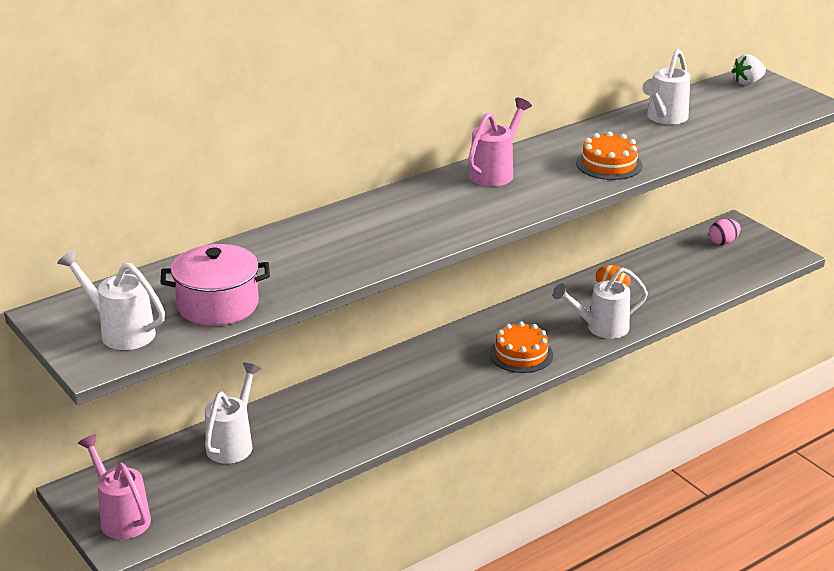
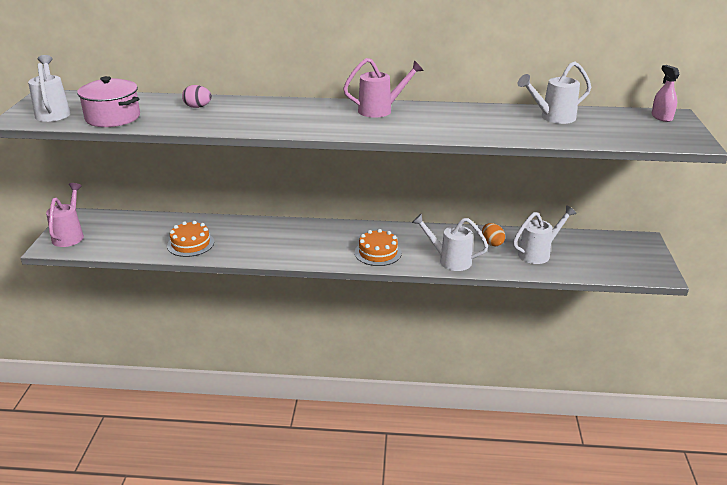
camera: 40 degrees right, 0 degrees up
white watering can [205,363,261,464] -> white watering can moved to [513,205,577,264]
orange cake [576,131,643,180] -> orange cake moved to [167,221,214,257]
pink egg [709,219,741,245] -> pink egg moved to [182,85,212,108]
white strawberry [732,54,766,85] -> pink spray bottle [652,65,680,122]

